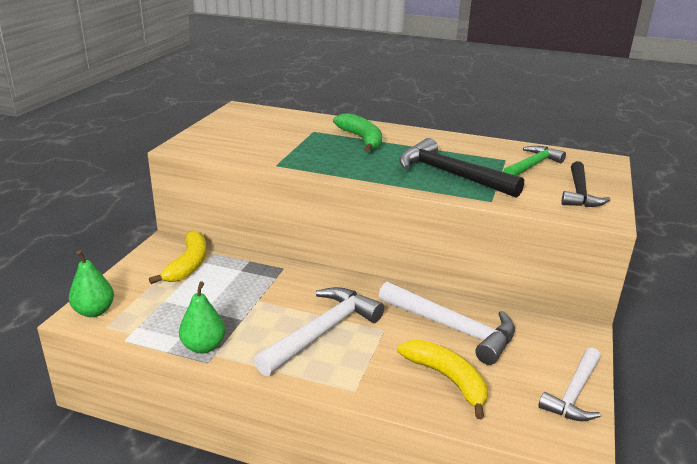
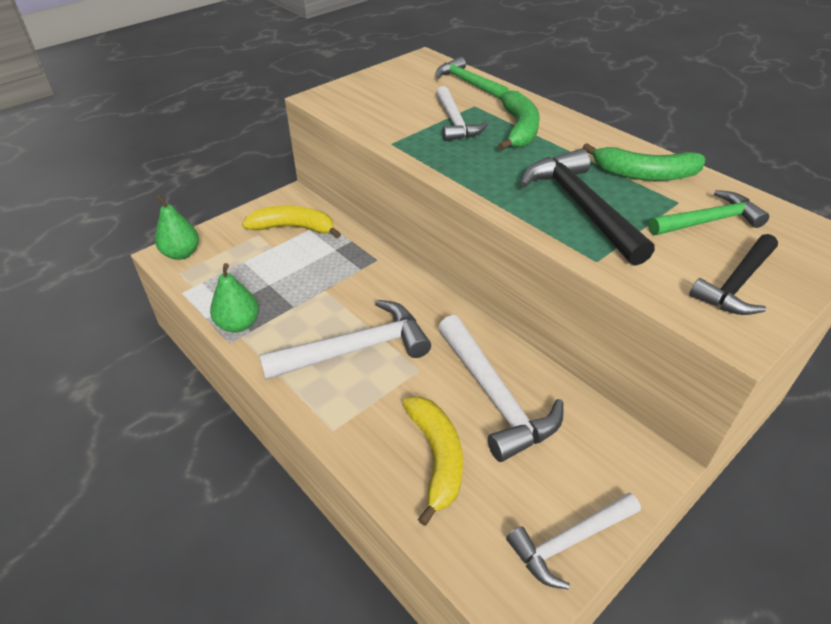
camera: 30 degrees right, 15 degrees up
yellow banana [149,230,207,284] -> yellow banana turned 120 degrees counterclockwise [242,206,341,238]
none -> green hammer [436,57,509,100]
none -> white hammer [436,86,488,141]
none -> green banana [582,143,705,181]

